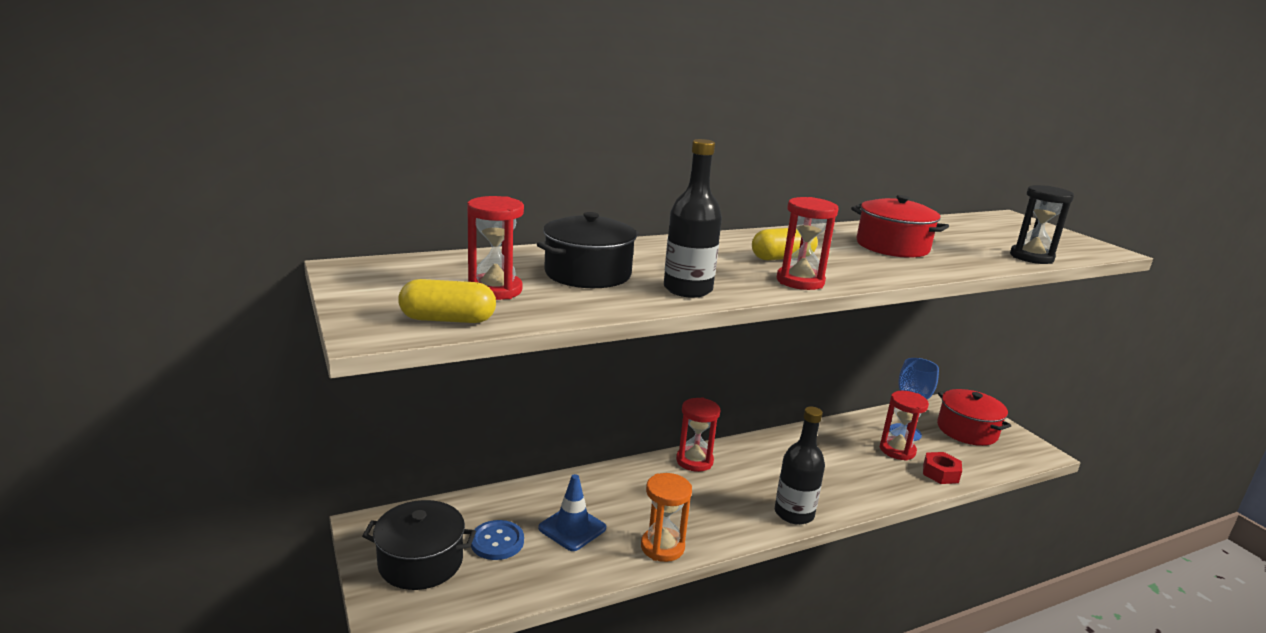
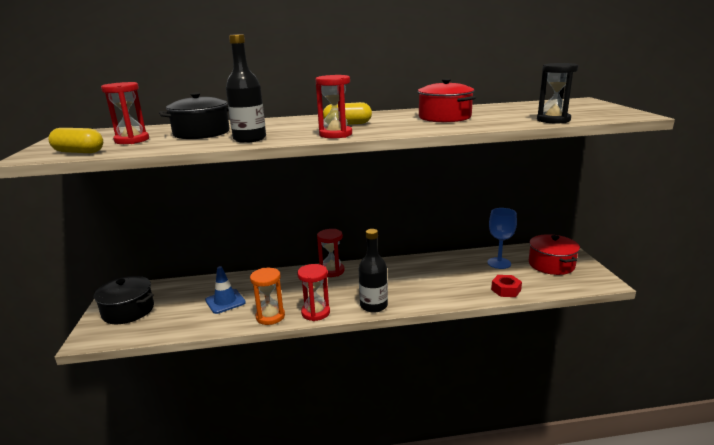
camera: 20 degrees right, 0 degrees up
blue button [471,520,524,560] -> none
red hourglass [880,391,929,461] -> red hourglass moved to [297,264,330,321]

